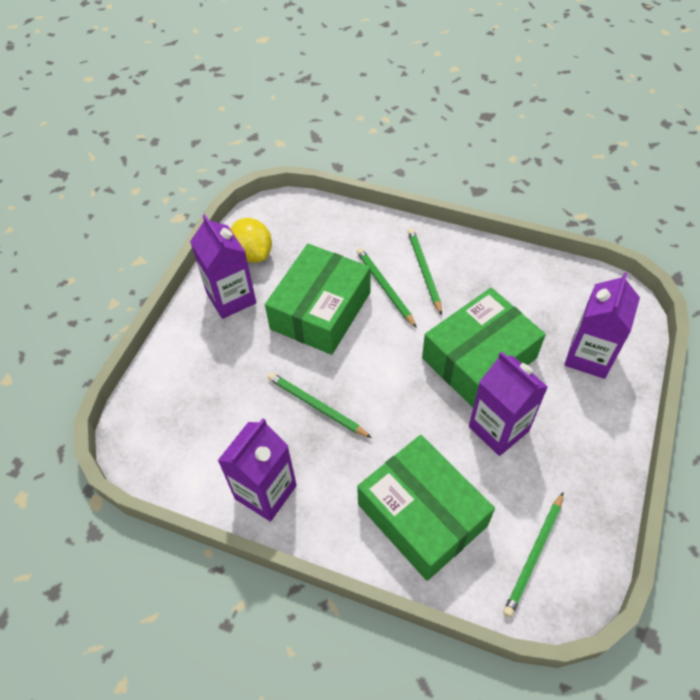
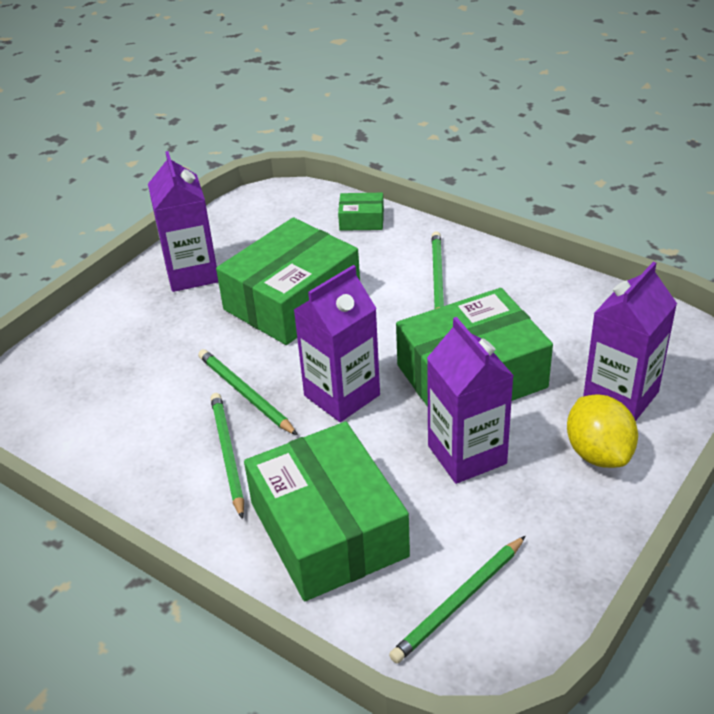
camera: 15 degrees right, 15 degrees down
purple carton [218,418,297,522] -> purple carton moved to [294,265,380,422]
yellow lemon [230,218,272,263] -> yellow lemon moved to [567,394,638,468]
green pencil [356,248,417,328] -> green pencil moved to [210,393,244,519]
none -> green box [338,193,384,231]

